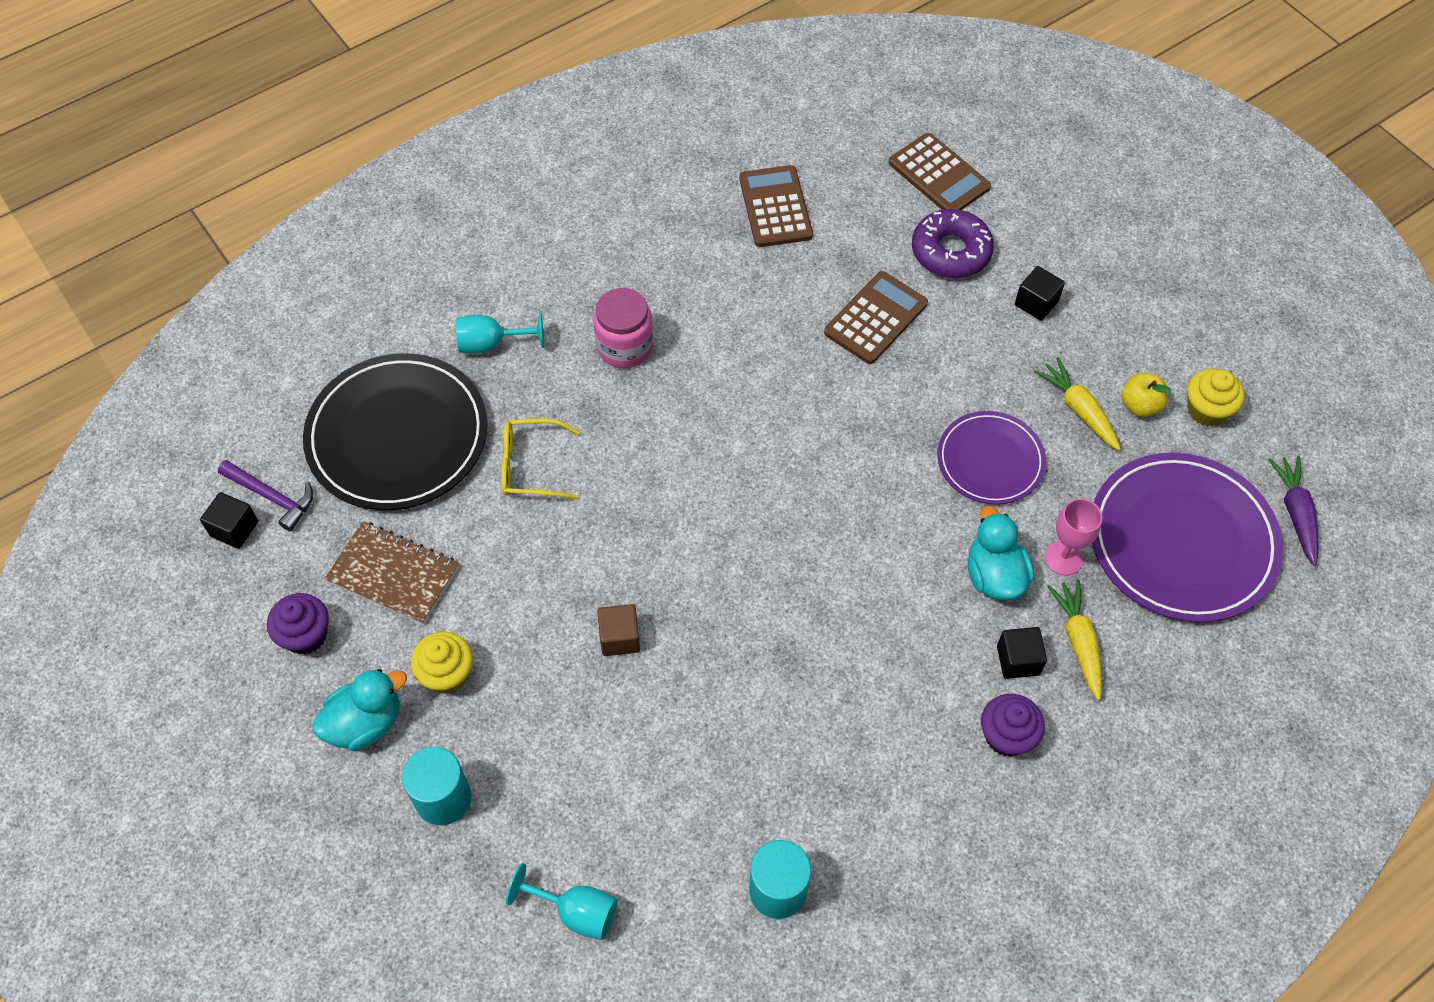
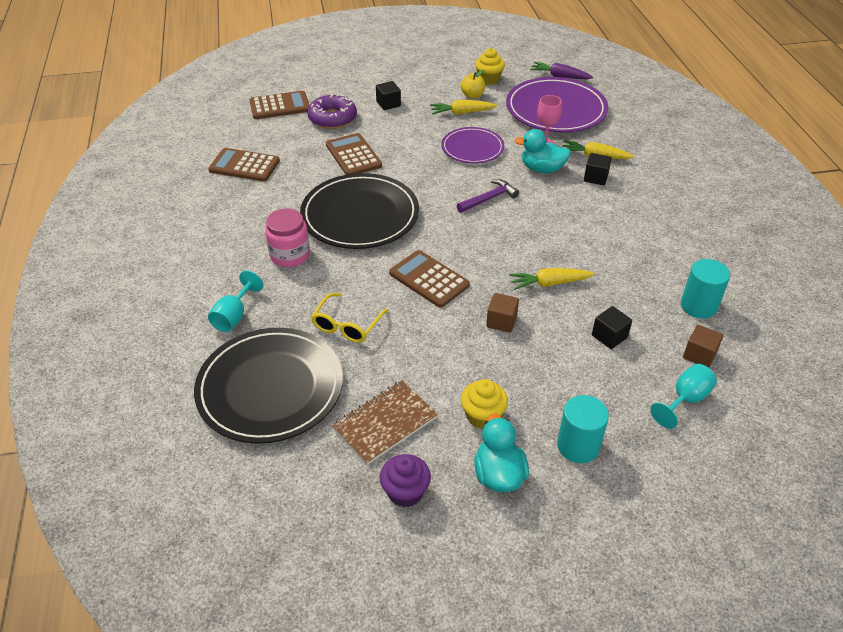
camera: 65 degrees left, 15 degrees down
black cube [200,492,258,549] -> black cube moved to [592,306,632,349]
purple hammer [218,460,313,532] -> purple hammer moved to [456,179,519,213]
purple cupcake [981,694,1045,757] -> none
none -> black plate [300,173,419,249]
none -> brown calculator [389,250,470,308]
none -> yellow carrot [509,268,595,290]
none -> brown cube [683,325,723,368]

